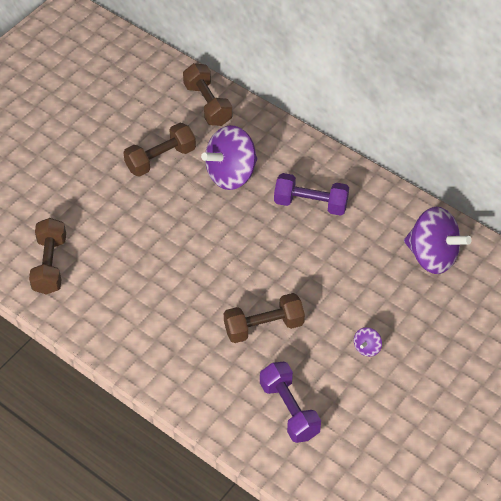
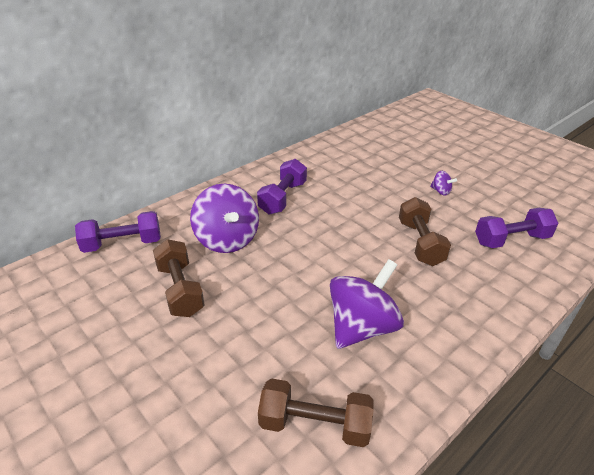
camera: 80 degrees left, 15 degrees down
brown dumbbell [183,63,232,126] -> purple dumbbell [75,211,161,253]
purple spinning top [404,207,472,274] -> purple spinning top moved to [330,259,404,349]

